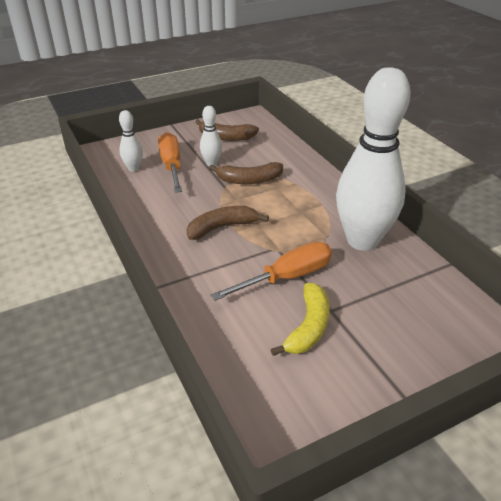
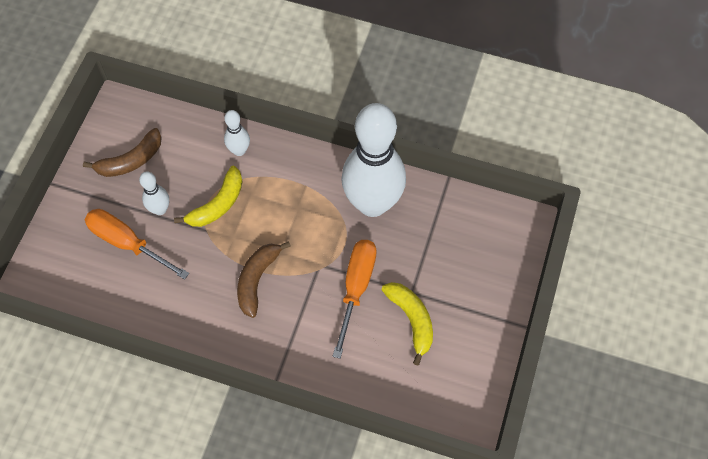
camera: 45 degrees left, 25 degrees up
white bowling pin [119,110,143,172] -> white bowling pin moved to [224,110,250,156]
brown banana [209,162,283,184] -> yellow banana [174,166,243,227]

